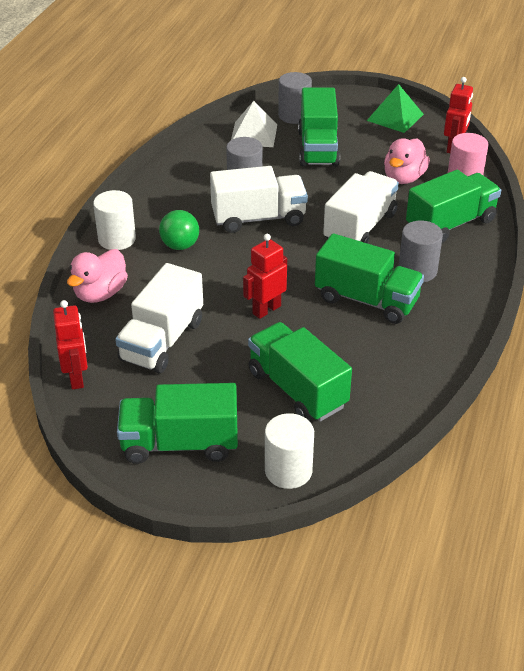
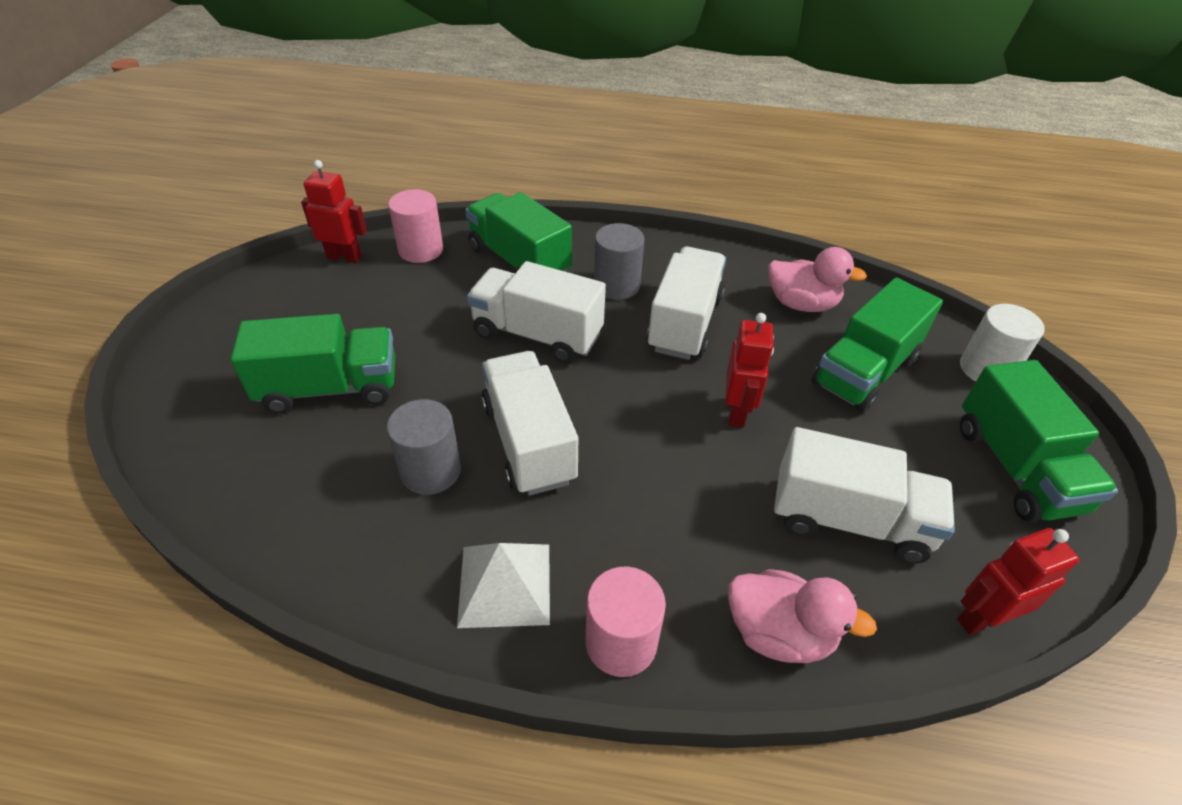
camera: 100 degrees left, 5 degrees up
white cylinder [93,190,136,250] -> pink cylinder [586,567,666,677]
green ball [159,210,199,250] -> none
white pyramid [231,101,277,147] -> white pyramid moved to [457,543,550,628]
red robot [243,234,287,319] -> red robot turned 120 degrees counterclockwise [725,313,774,428]
grey cylinder [278,72,312,124] -> none
green truck [315,233,424,324] -> white truck [646,246,726,360]
green pyramid [367,84,424,133] -> none
pink duck [384,138,430,184] -> pink duck moved to [768,247,867,312]

